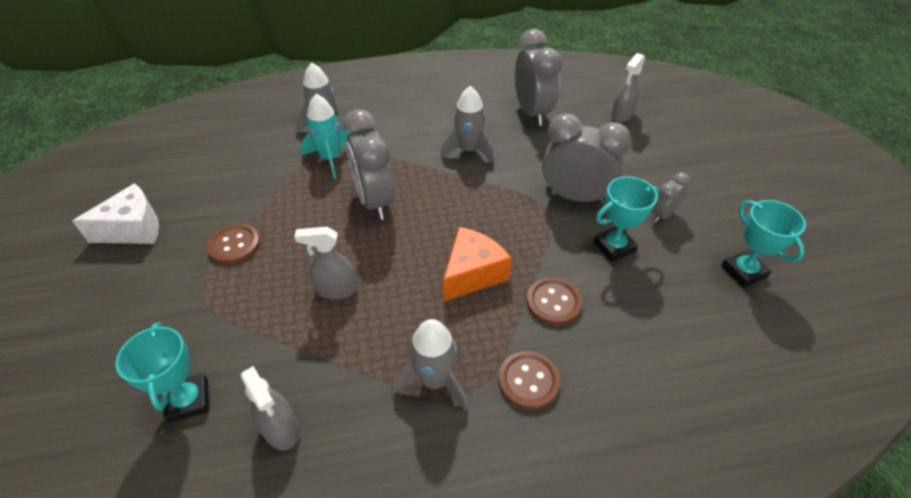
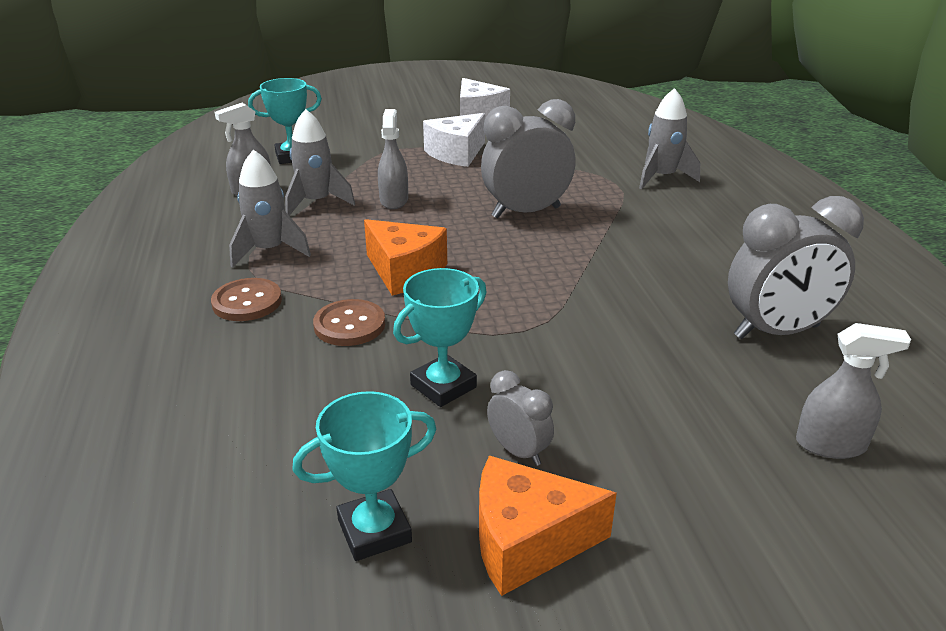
camera: 90 degrees right, 15 degrees down
brown button [207,223,260,265] -> white cheese [423,113,485,167]
turquoise rocket [301,94,350,179] -> none
grey rocket [441,86,494,163] -> grey rocket moved to [285,109,355,216]
grey clock [542,113,631,204] -> none
turquoise trophy [593,176,659,262] -> turquoise trophy turned 75 degrees clockwise [393,268,487,407]
grey spray bottle [611,53,645,122] -> grey spray bottle turned 150 degrees clockwise [796,323,911,459]
none -> orange cheese [479,455,617,596]

